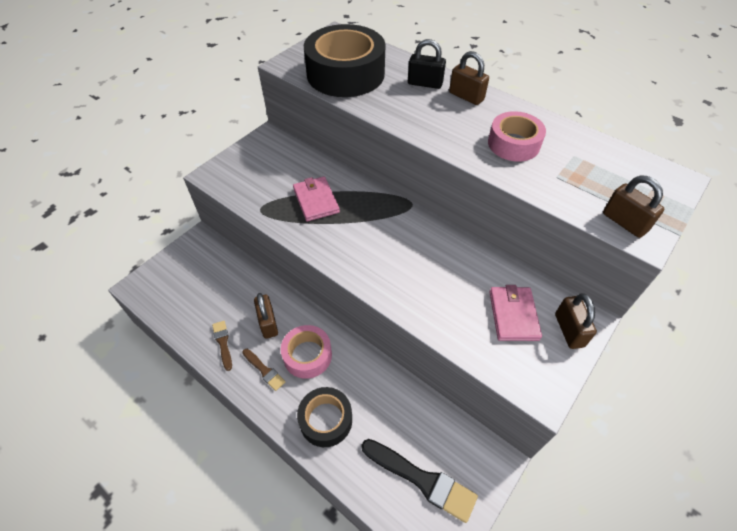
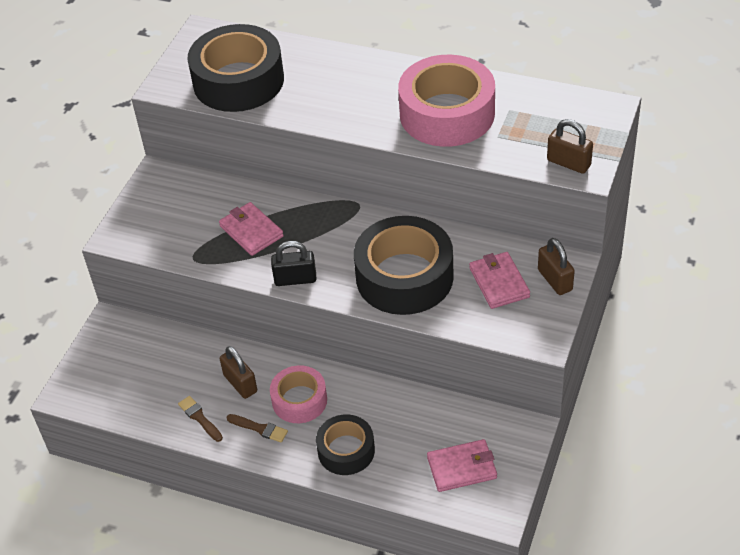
camera: 15 degrees left, 5 degrees down
black brush [361,439,478,523] -> pink wallet [427,439,497,492]
black padlock [408,39,446,89] -> black padlock moved to [271,241,317,286]
brown padlock [449,51,489,105] -> none
pink tape [488,111,546,162] -> pink tape [398,55,495,147], size x1.75
none -> black tape [354,216,454,315]

